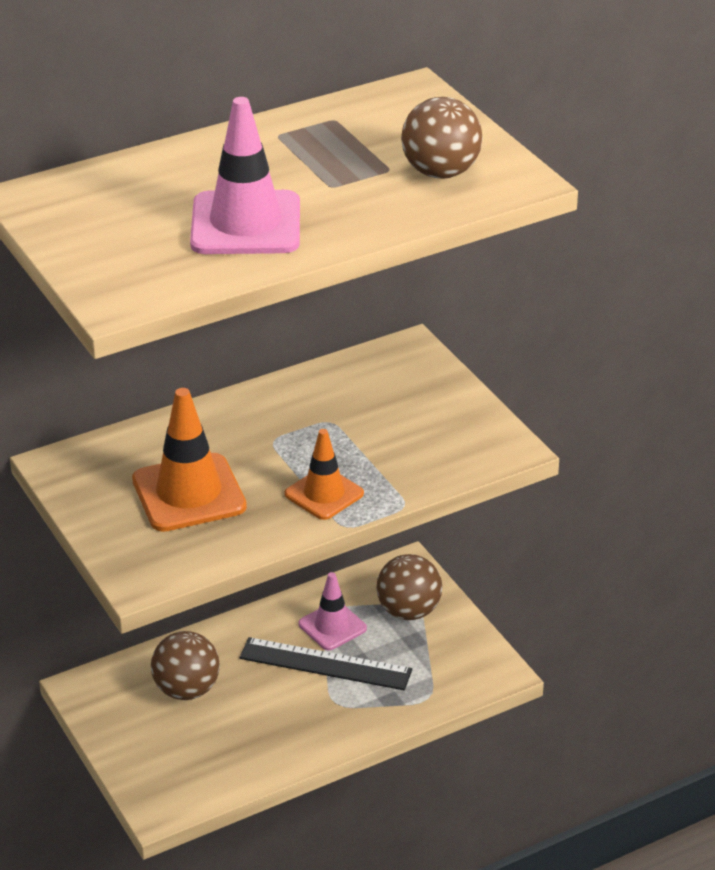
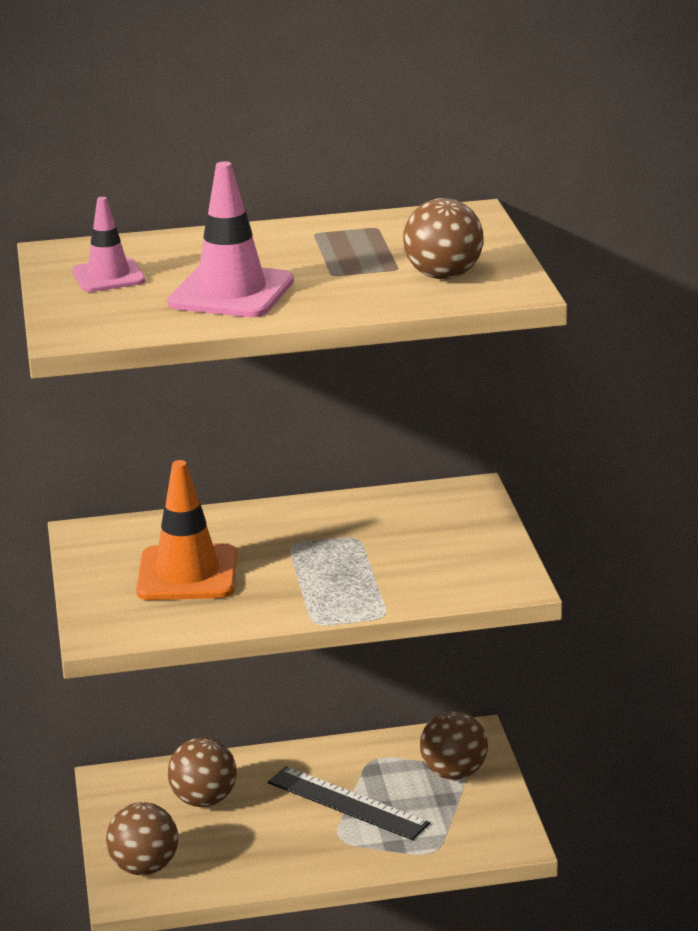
camera: 20 degrees right, 10 degrees down
orange traffic cone [285,429,364,520] -> none
pink traffic cone [298,572,367,650] -> pink traffic cone moved to [72,197,146,292]
none -> brown ball [106,802,178,875]

